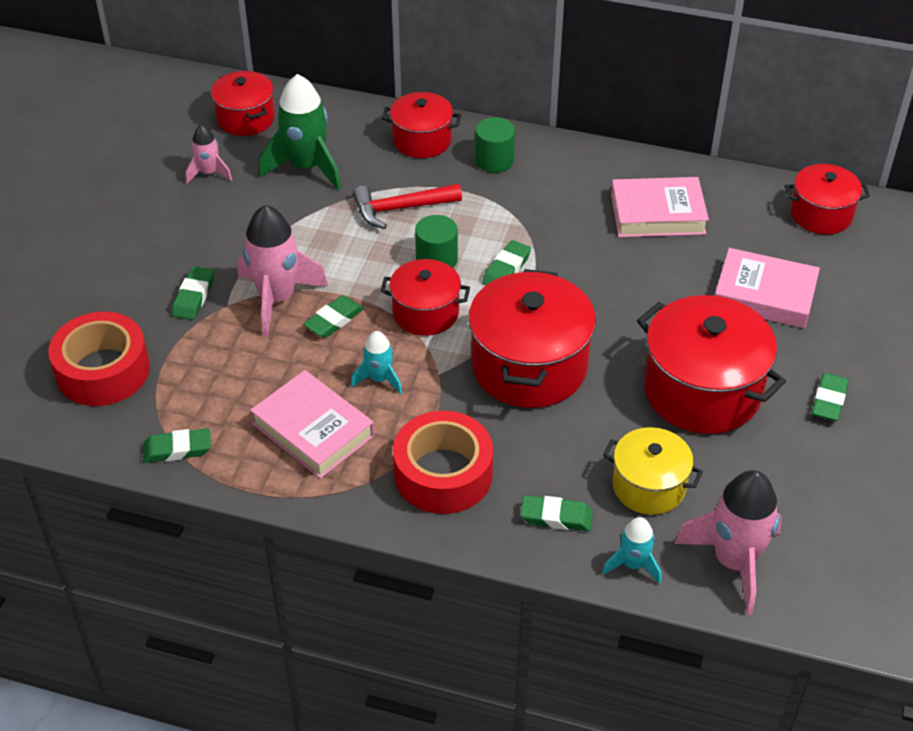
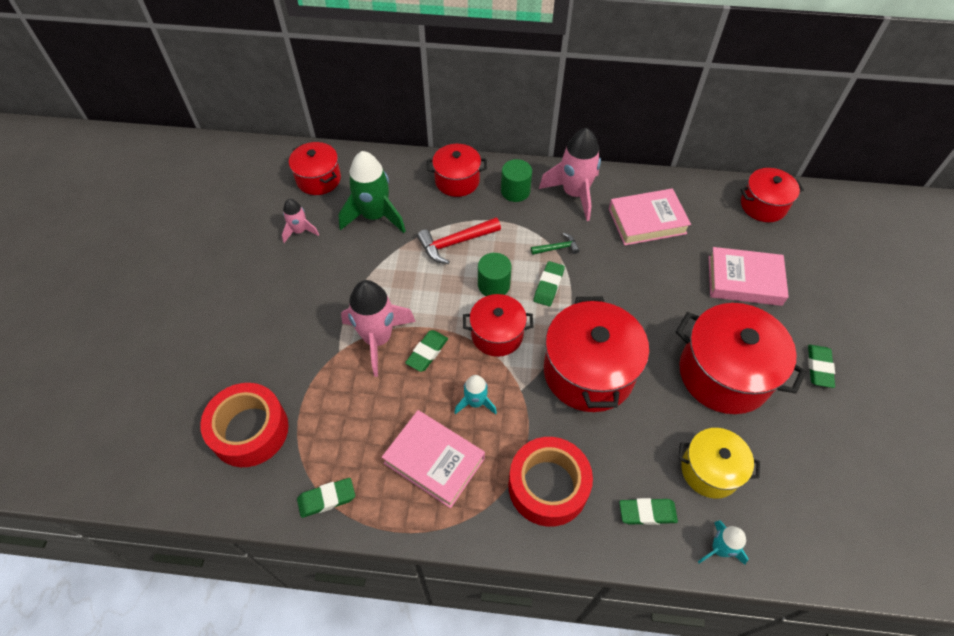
camera: 10 degrees left, 10 degrees up
green eraser [172,266,214,320] -> none
pink rocket [674,470,782,615] -> pink rocket moved to [539,128,601,221]
none -> green hammer [531,233,580,255]

